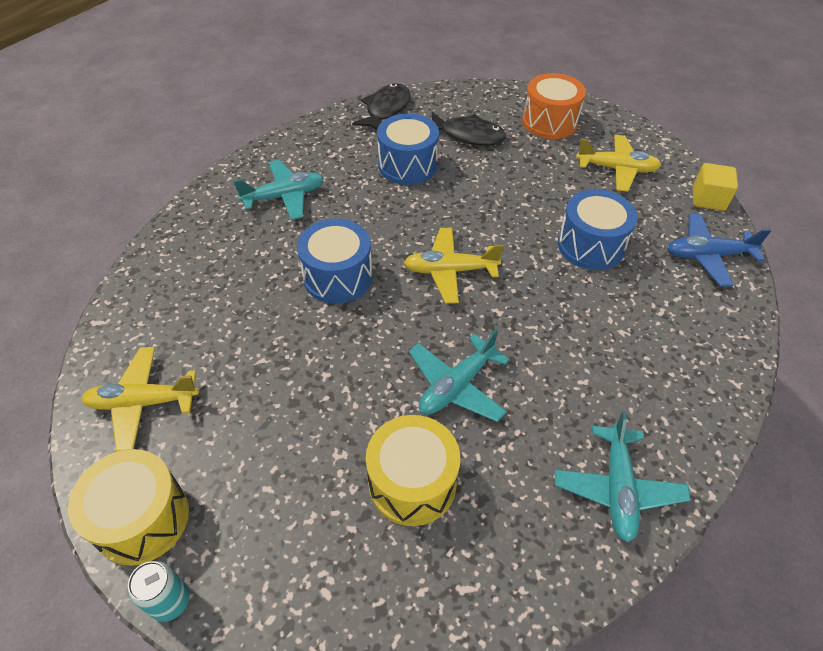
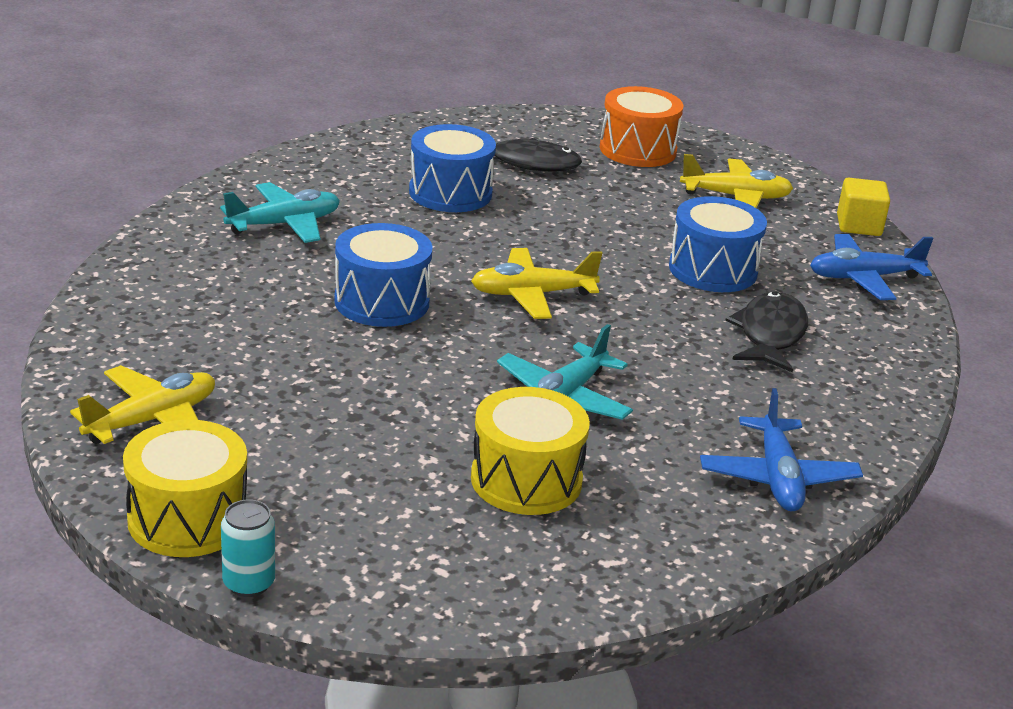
camera: 10 degrees left, 20 degrees down
yellow plane [81,347,199,452] -> yellow plane turned 150 degrees clockwise [70,365,215,444]
black fish [352,83,410,130] -> black fish moved to [725,292,808,373]
turquoise plane [555,411,691,542] -> blue plane [700,388,863,511]

